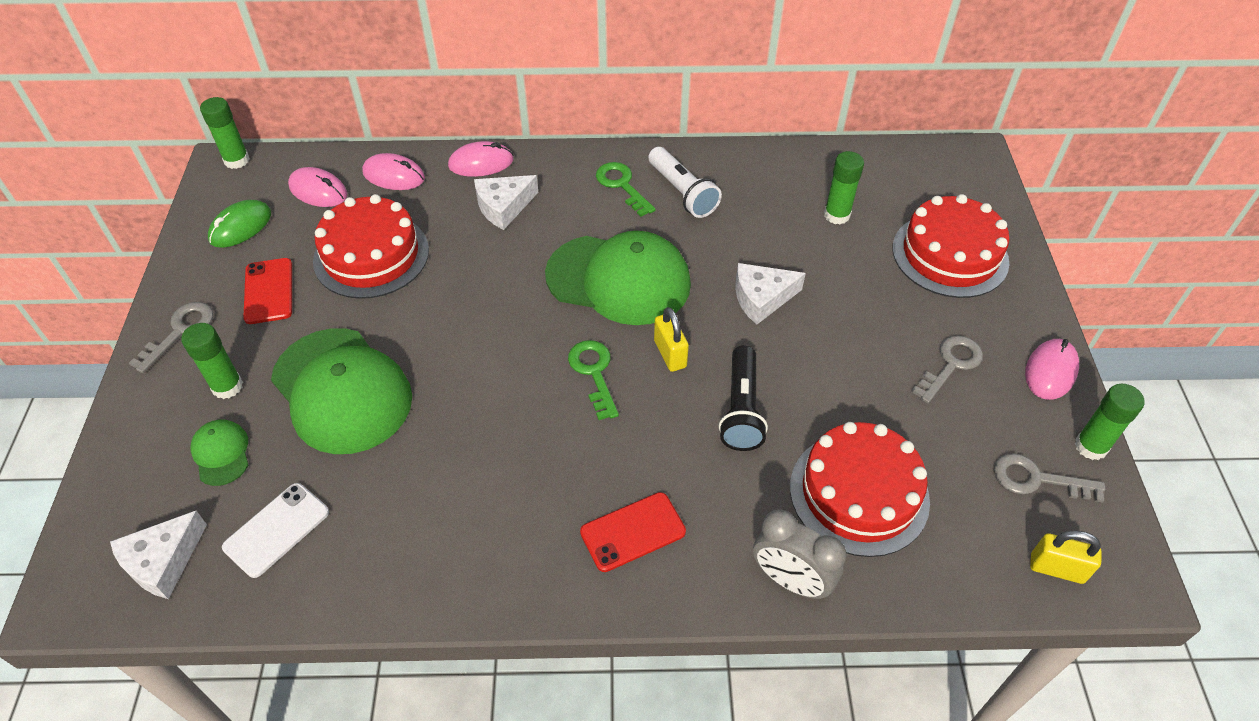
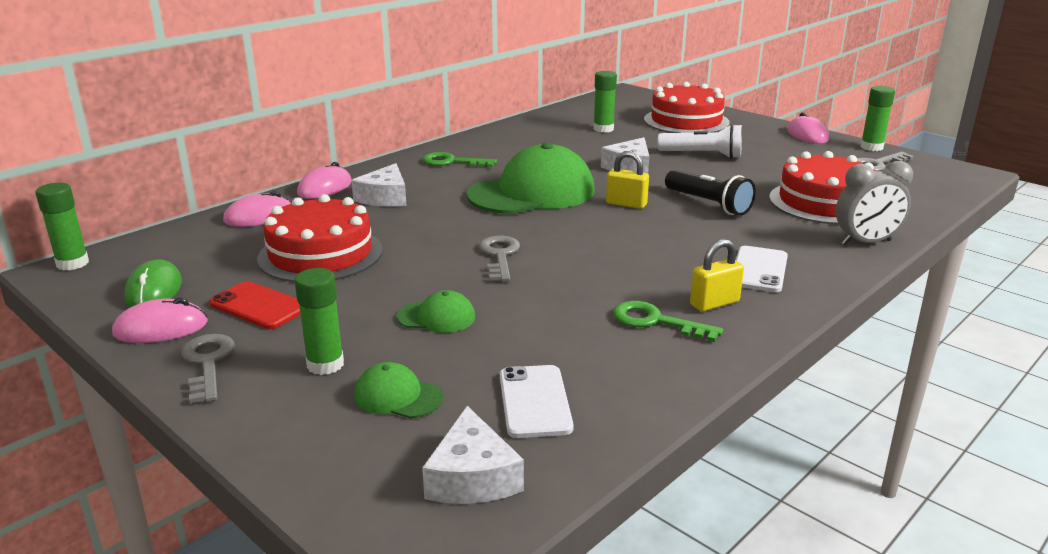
camera: 45 degrees left, 25 degrees down
green cap [271,328,412,454] -> green cap [397,290,475,333], size x0.44
pink mouse [288,167,347,207] -> pink mouse moved to [112,297,208,343]
green key [568,340,619,420] -> green key moved to [613,301,723,342]
red phone [580,492,686,572] -> white phone [736,246,788,292]
white flashlight [648,147,722,218] -> white flashlight moved to [658,124,742,159]
grey key [911,335,983,403] -> grey key moved to [479,235,520,281]
yellow padlock [1030,530,1101,584] -> yellow padlock moved to [690,239,744,312]

